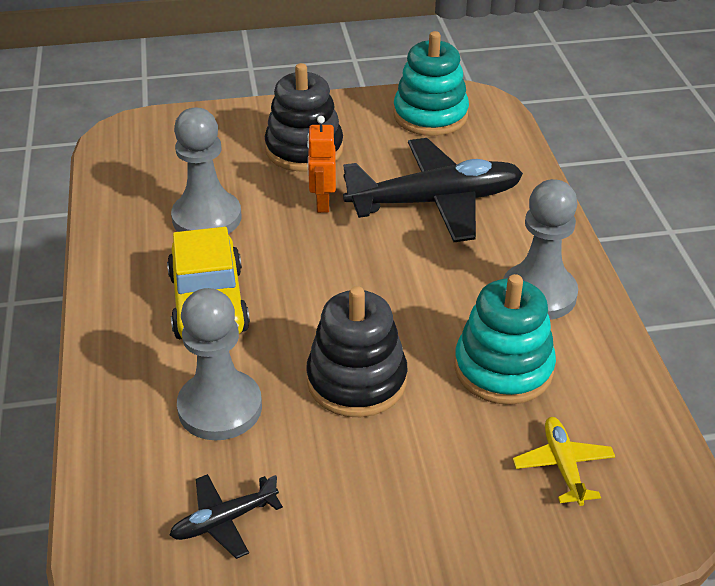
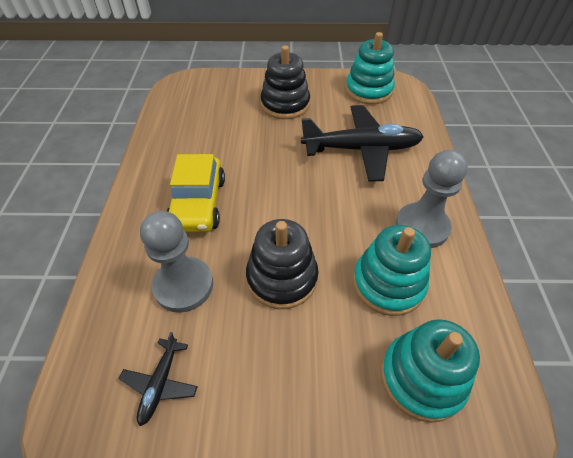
camera: 10 degrees right, 10 degrees up
black plane [169,474,283,559] -> black plane turned 60 degrees counterclockwise [119,332,198,426]
grey pawn [171,108,241,234] -> none
orange robot [307,116,336,213] -> none
yellow plane [513,417,615,506] -> turquoise stacking toy [381,319,480,423]

